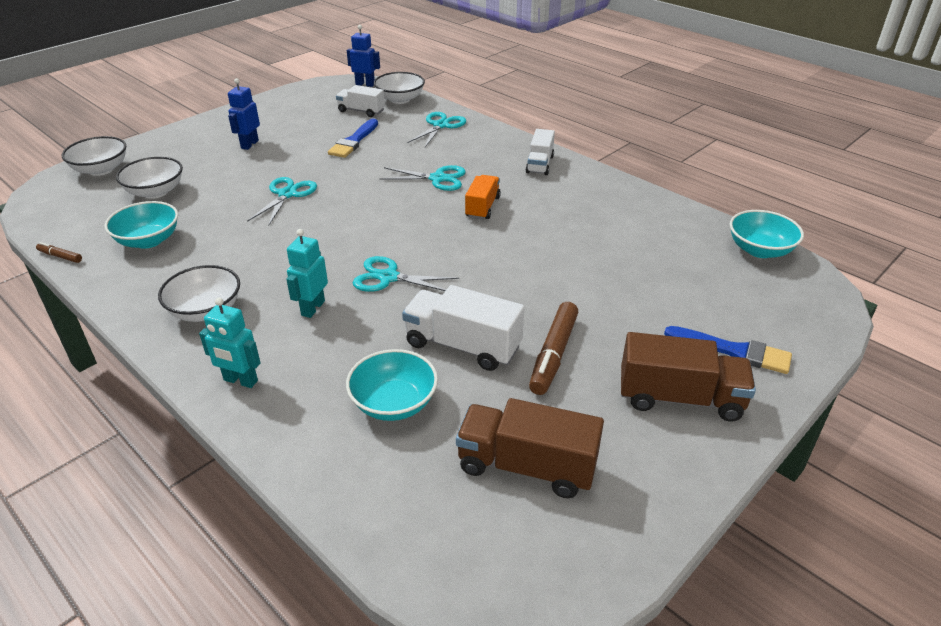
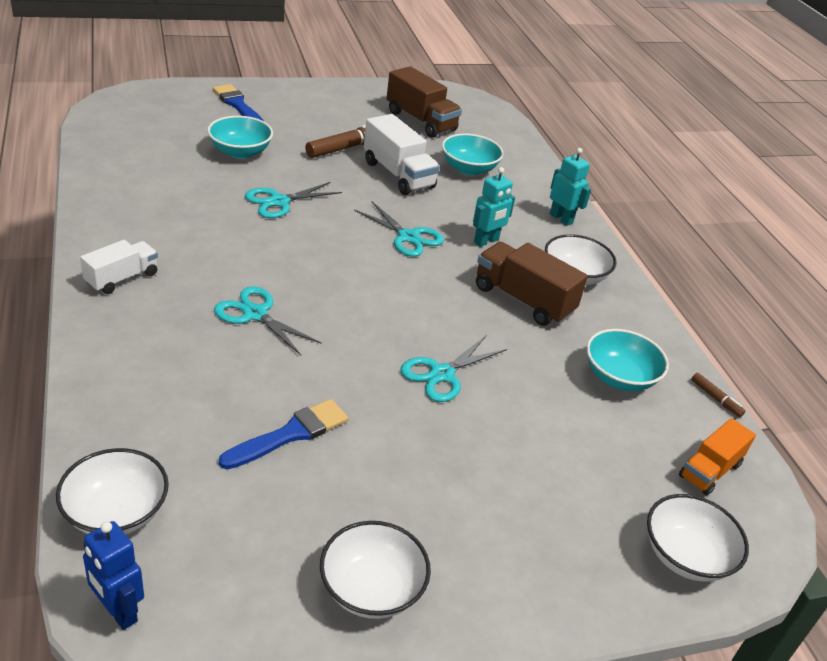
camera: 155 degrees left, 0 degrees up
white bowl [116,157,183,199] -> white bowl moved to [320,521,431,619]
blue robot [228,78,260,150] -> none
white truck [336,85,385,117] -> none
turquoise scissors [407,112,466,147] -> turquoise scissors moved to [245,182,342,218]
orange truck [465,175,501,220] -> orange truck moved to [679,418,756,495]
brown truck [621,332,756,421] -> brown truck moved to [476,242,588,326]
turquoise bowl [730,210,804,258] -> turquoise bowl moved to [207,116,273,159]

